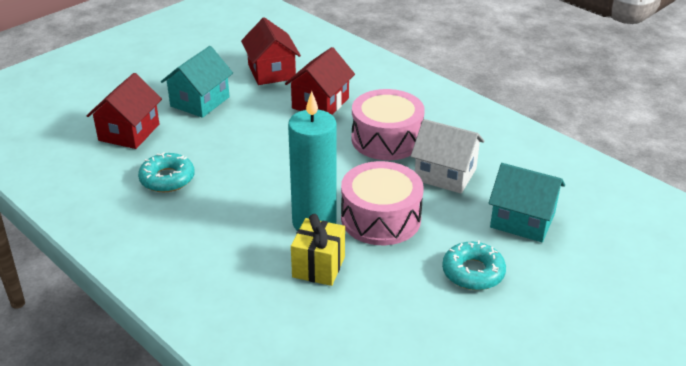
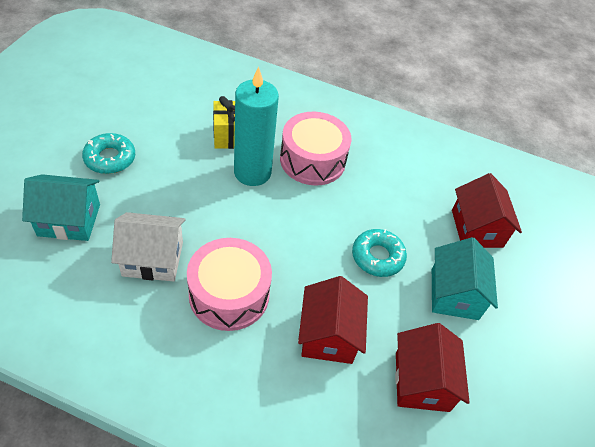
camera: 150 degrees right, 15 degrees up
turquoise donut [138,152,195,192] -> turquoise donut moved to [352,229,407,277]
red house [241,17,301,85] -> red house turned 45 degrees clockwise [395,323,470,412]
pink drum [341,161,424,245] -> pink drum moved to [280,112,351,186]

